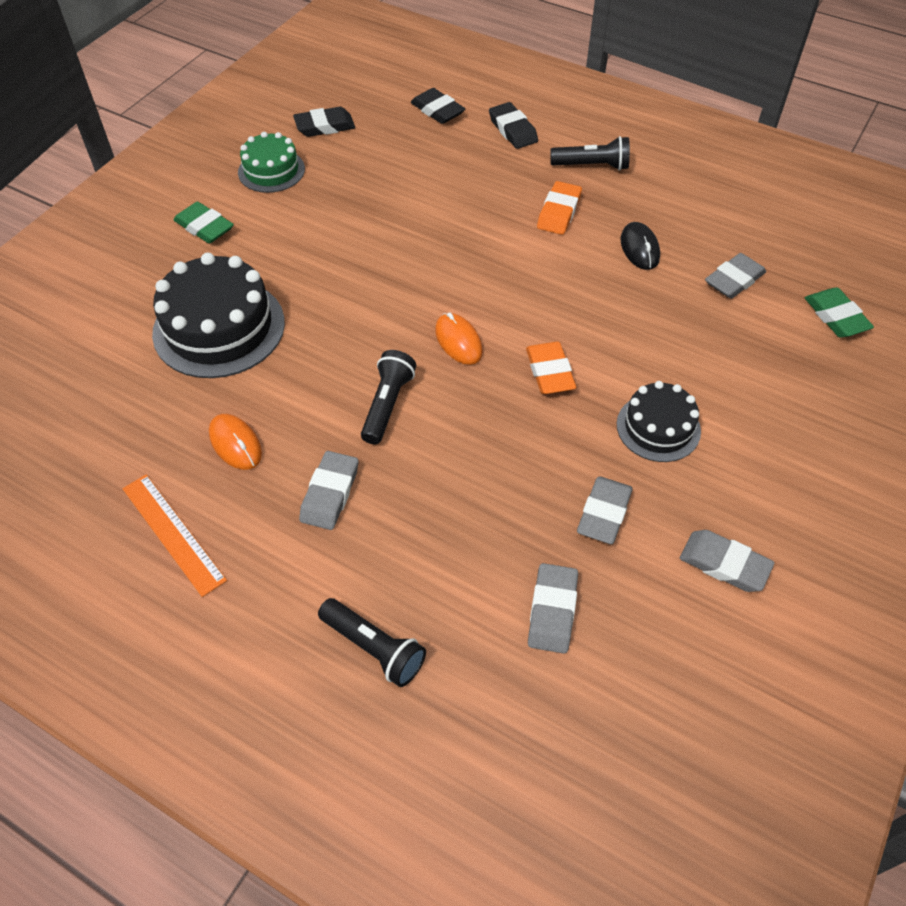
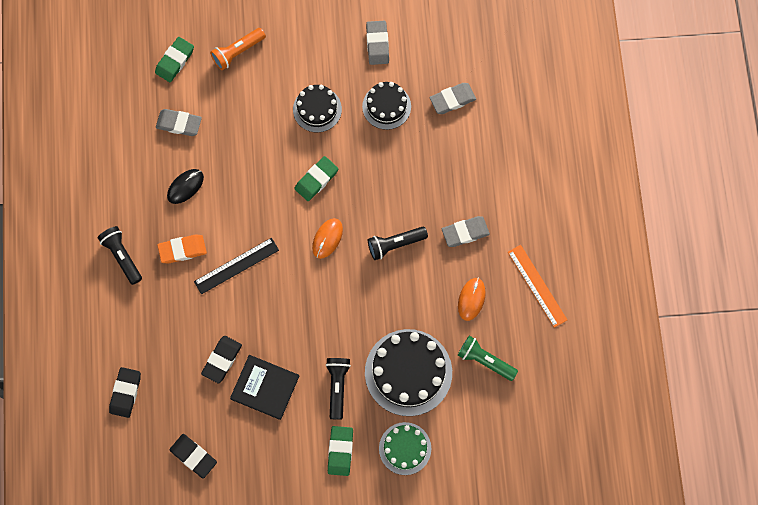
camera: 125 degrees left, 20 degrees up
orange ruler [123,474,227,597] -> orange ruler turned 45 degrees counterclockwise [508,245,567,328]
green cake [238,132,305,193] -> green cake moved to [379,422,431,475]
black flashlight [318,598,426,687] -> black flashlight moved to [326,358,351,420]
black eraser [489,102,538,149] -> black eraser moved to [201,336,242,384]
orange eraser [526,342,576,394] -> green eraser [294,156,338,201]
grey eraser [577,476,633,544] -> black cake [362,82,411,130]
none -> black ruler [194,238,279,294]
none -> orange flashlight [210,28,266,70]
none -> black book [230,355,299,420]
none -> green flashlight [458,336,518,381]

